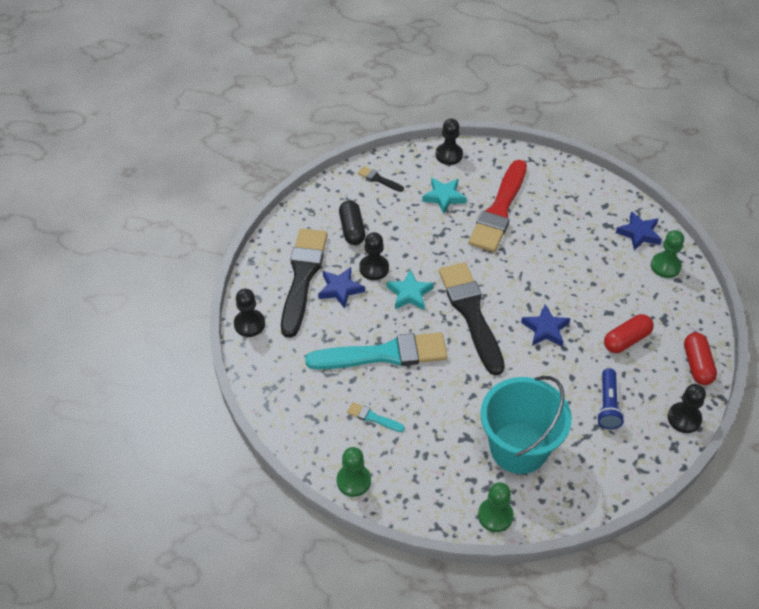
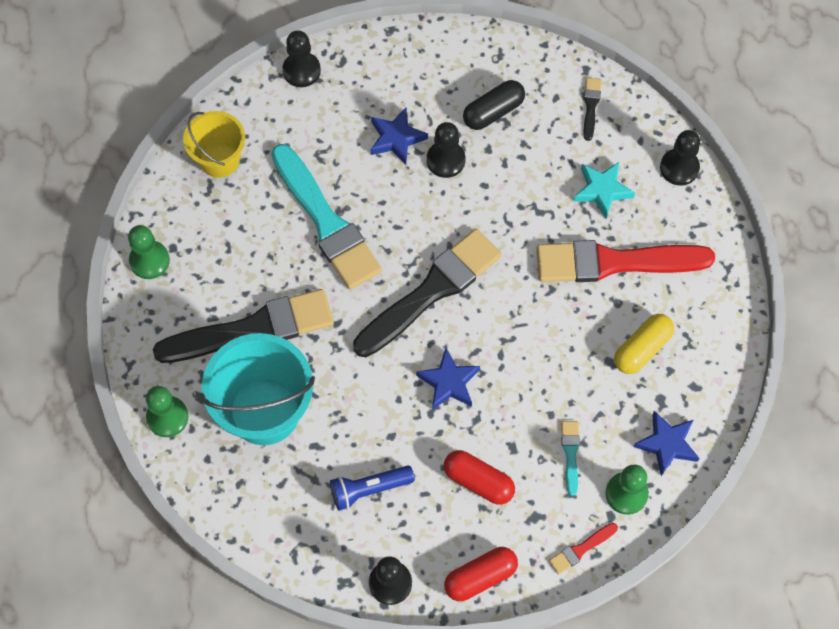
camera: 65 degrees right, 15 degrees up
black brush [281,228,328,338] -> black brush moved to [153,289,334,363]
turquoise brush [347,402,405,432] -> turquoise brush moved to [561,421,580,496]
turquoise star [387,269,434,310] -> none
none -> yellow bucket [183,111,245,178]
none -> red brush [549,523,618,575]
none -> yellow capsule [614,314,674,374]

